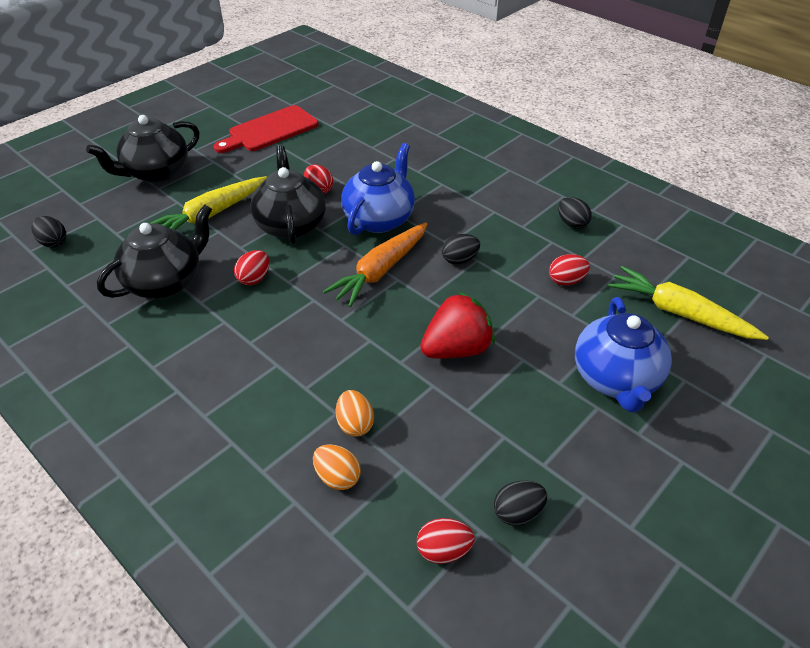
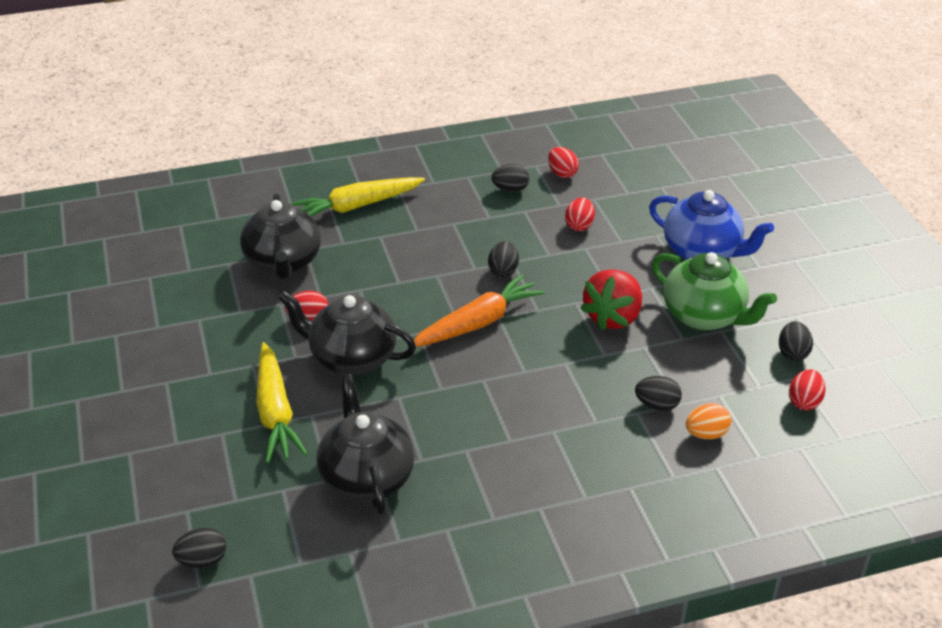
camera: 60 degrees left, 5 degrees down
black teapot [86,115,199,183] -> black teapot moved to [240,193,321,279]
red cutting board [214,105,318,153] -> none
red egg [234,250,269,285] -> red egg moved to [548,147,579,178]
orange carrot [323,223,427,307] -> orange carrot turned 105 degrees counterclockwise [414,274,545,347]
orange egg [336,390,374,437] -> black egg [635,376,682,411]
blue teapot [341,143,415,235] -> none
red strawberry [420,292,495,359] -> red strawberry turned 150 degrees counterclockwise [580,269,642,331]
yellow carrot [608,266,769,340] -> yellow carrot moved to [290,177,425,217]
none -> green teapot [652,252,777,330]

